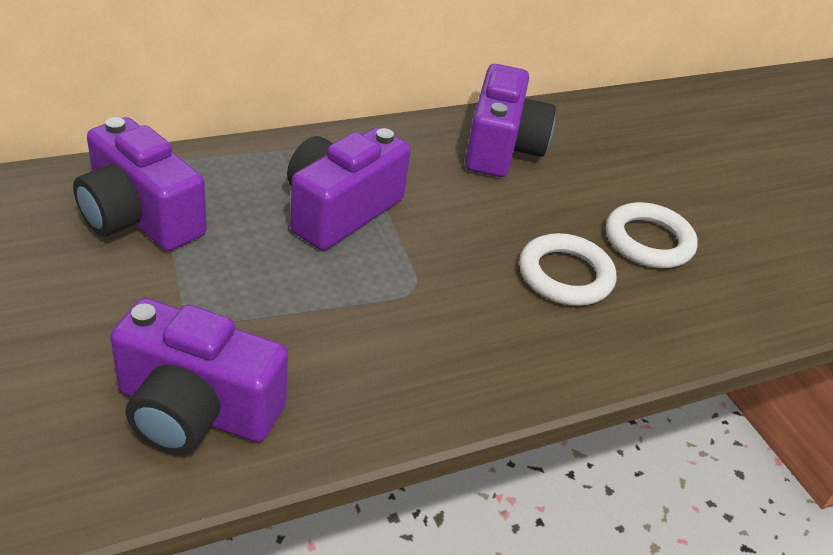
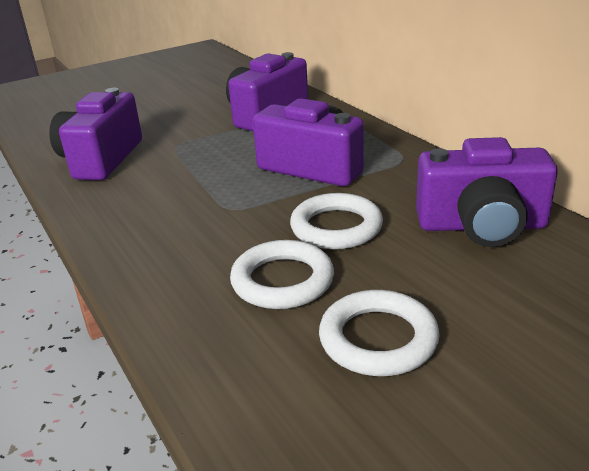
camera: 90 degrees right, 10 degrees down
none -> white ring [290,193,383,249]

